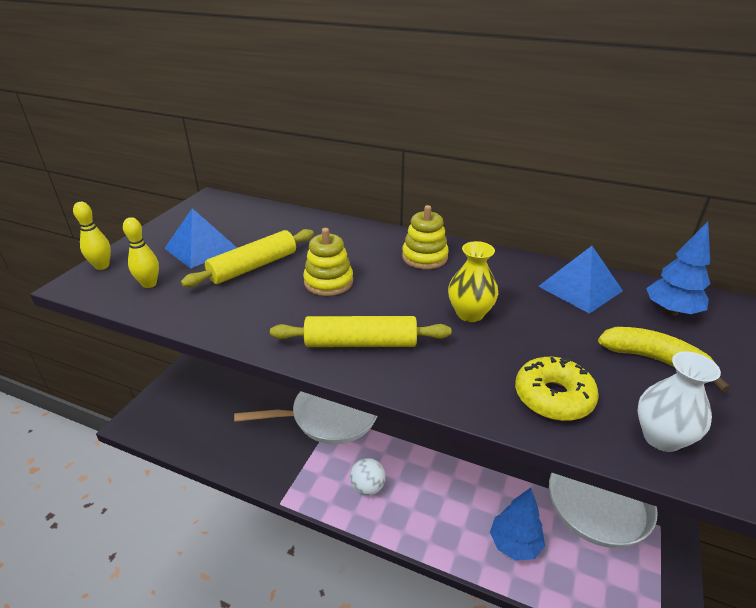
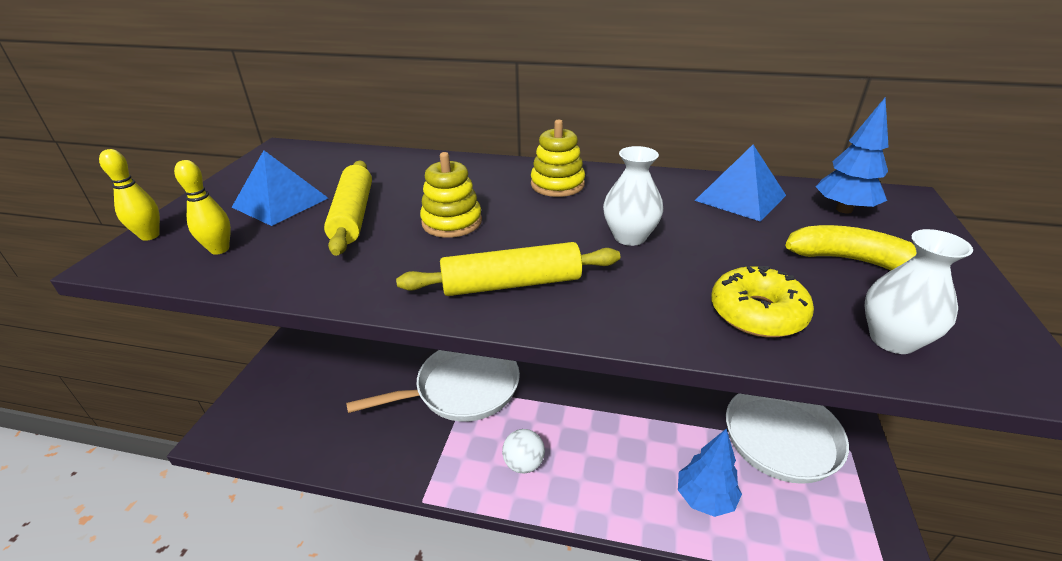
camera: 10 degrees left, 0 degrees up
yellow rolling pin [181,229,314,287] -> yellow rolling pin turned 45 degrees counterclockwise [324,160,372,256]
yellow vase [448,241,498,322] -> white vase [603,146,663,246]

